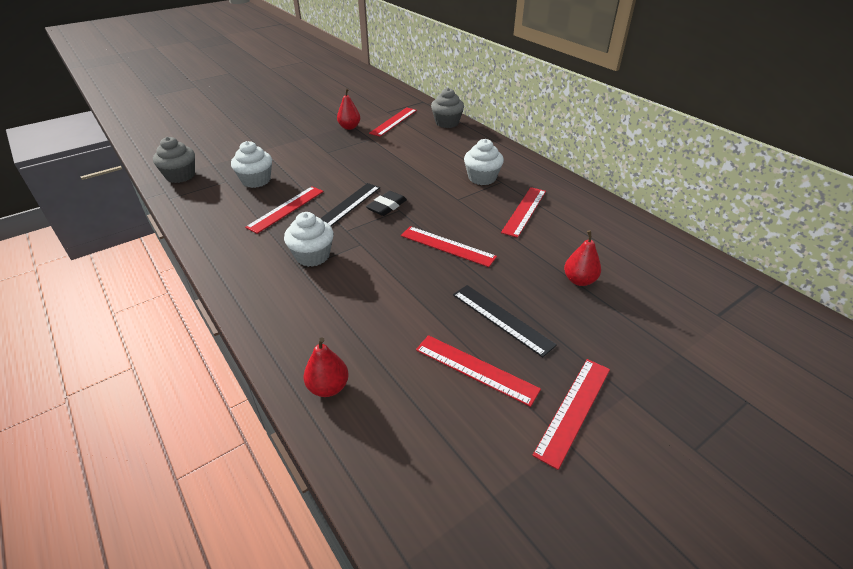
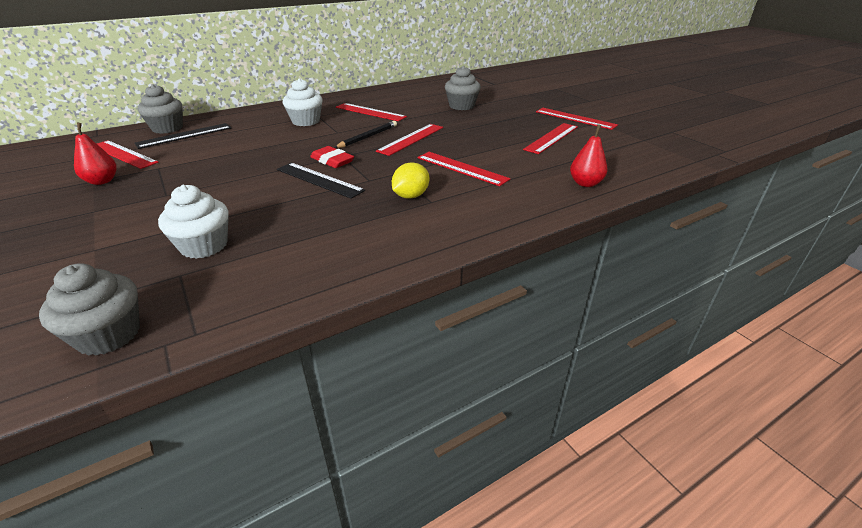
camera: 85 degrees left, 5 degrees down
red ruler [245,186,324,234] -> red ruler moved to [417,152,510,186]
white cupcake [284,212,334,267] -> yellow lemon [392,162,429,199]
black eraser [366,191,407,216] -> red eraser [310,146,354,168]
black ruler [453,285,557,357] -> black ruler moved to [134,123,231,149]
red pear [564,230,601,286] -> grey cupcake [445,66,481,110]
none -> black pencil [334,121,397,148]

